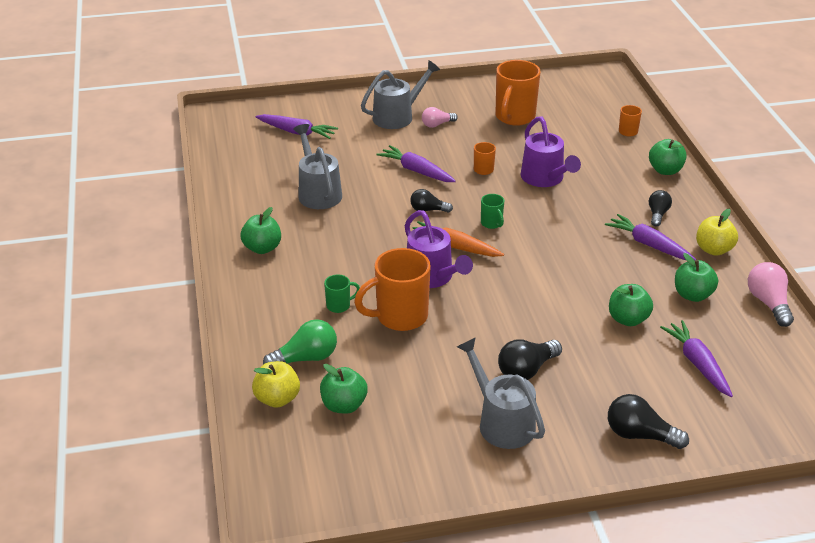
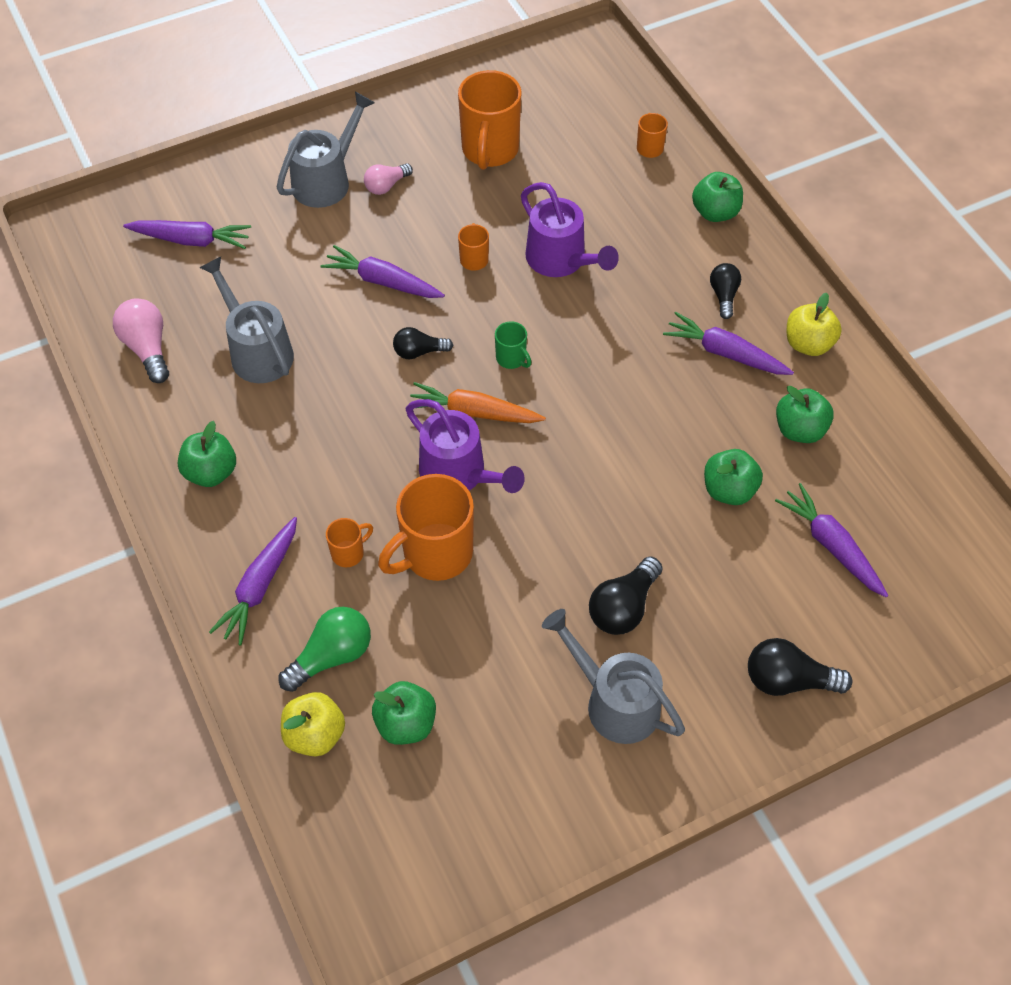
camera: 15 degrees left, 20 degrees up
green mug [324,275,360,313] -> orange mug [326,518,373,567]
pink light bulb [748,262,794,327] -> pink light bulb moved to [113,298,169,383]
none -> purple carrot [209,517,297,645]

